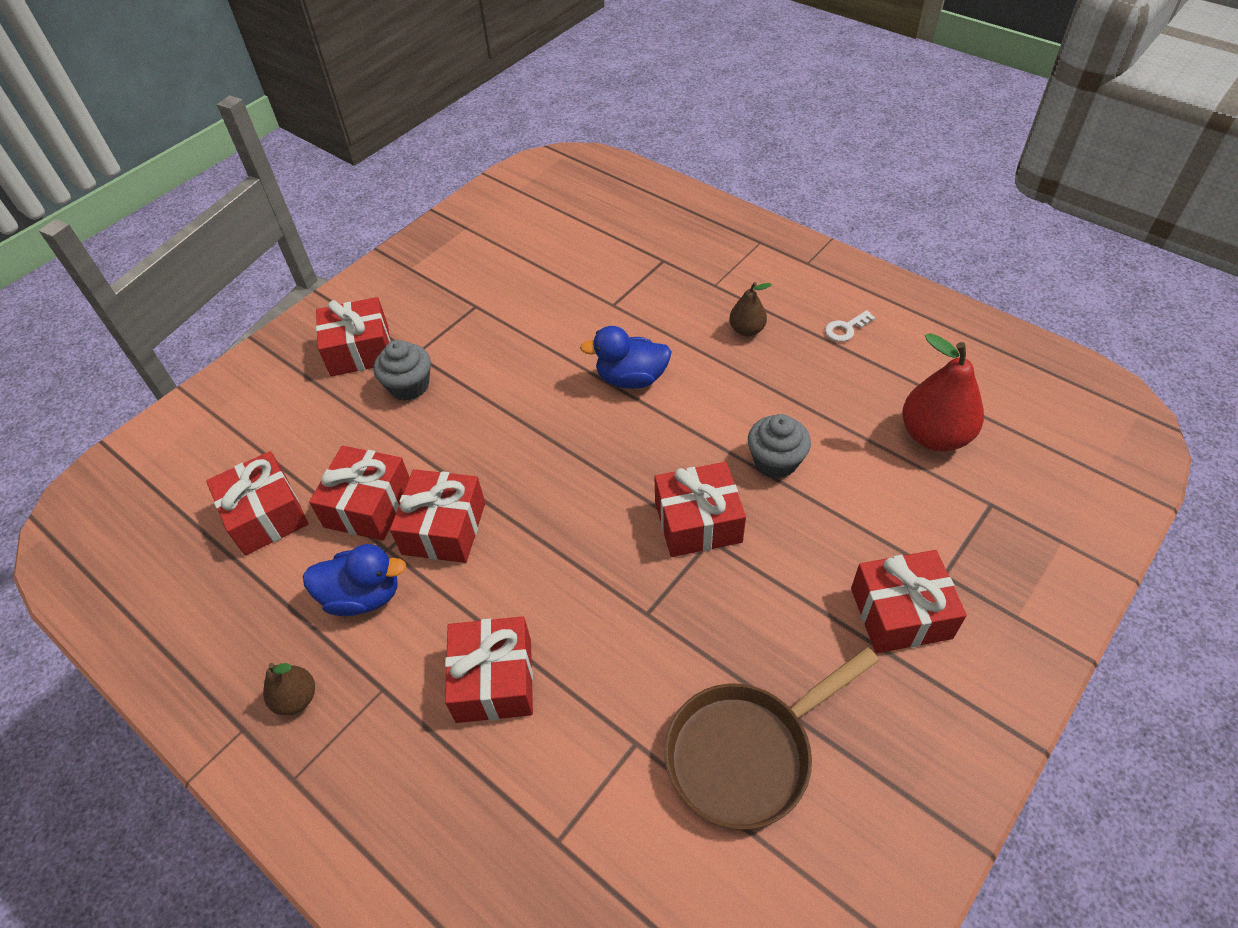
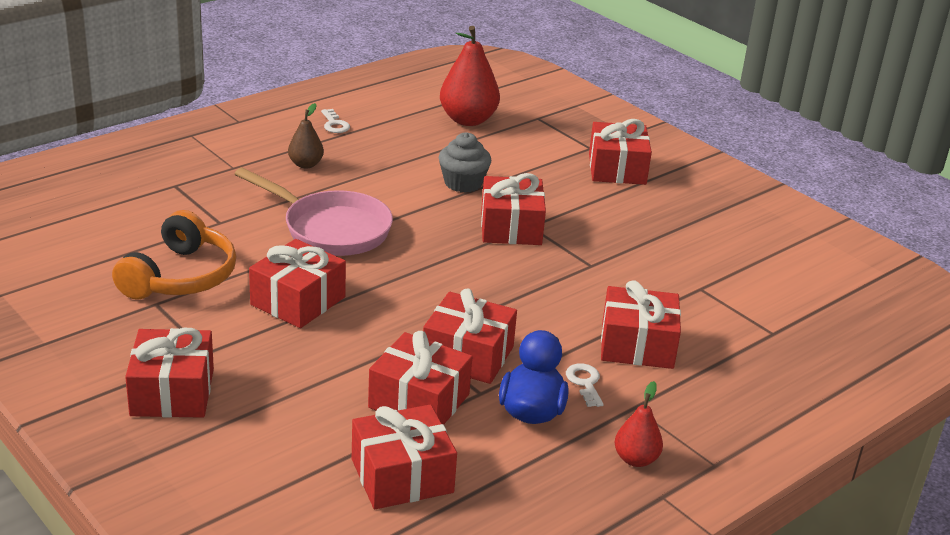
camera: 85 degrees left, 20 degrees down
brown pear [263,663,315,715] -> red pear [614,381,663,467]
grey cupcake [374,340,431,401] -> none
blue duck [580,326,672,389] -> pink pan [235,167,393,256]
brown pan [664,647,879,830] -> none
none -> orange headphones [112,210,236,300]
none -> red gift [249,239,346,328]
none -> white key [566,363,603,407]

